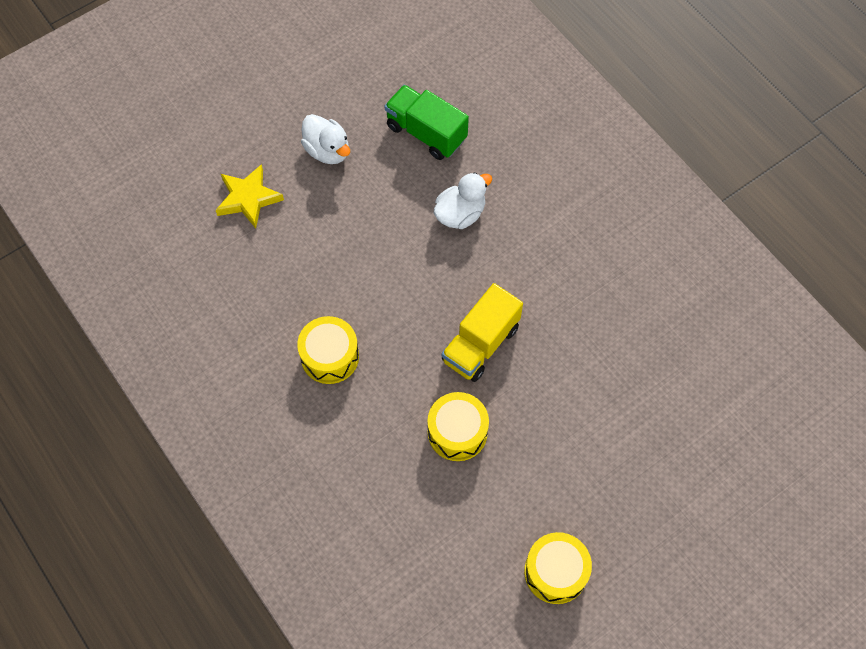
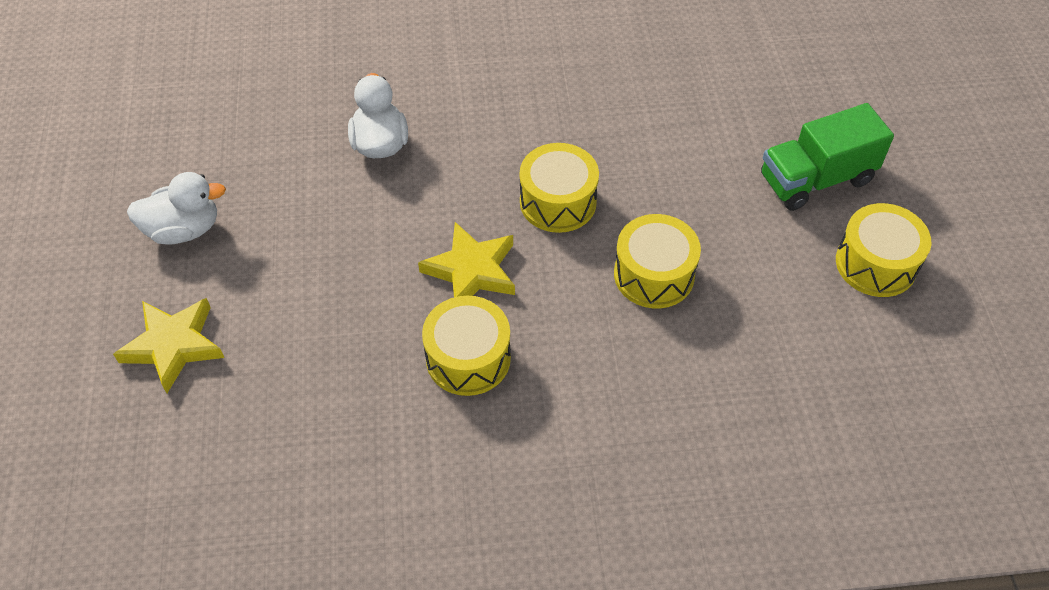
camera: 60 degrees left, 10 degrees down
green truck [385,85,469,160] -> green truck moved to [761,103,894,211]
yellow truck [442,283,523,382] -> yellow drum [520,143,599,233]
none -> yellow star [418,222,515,297]

